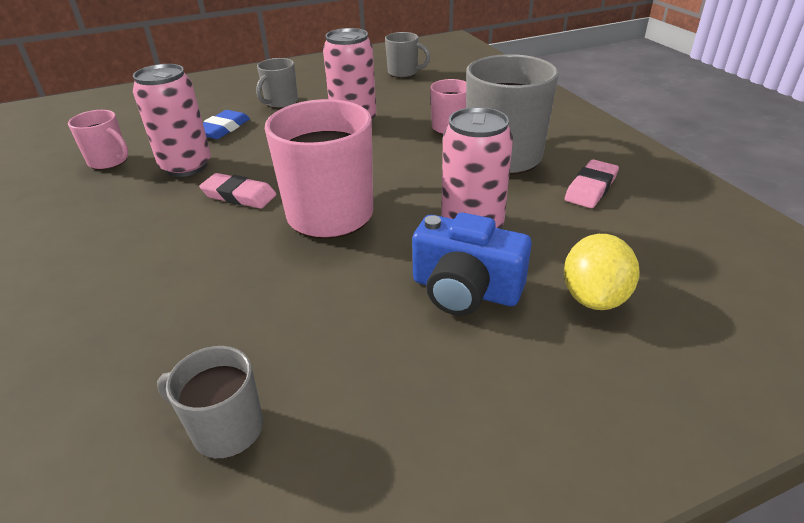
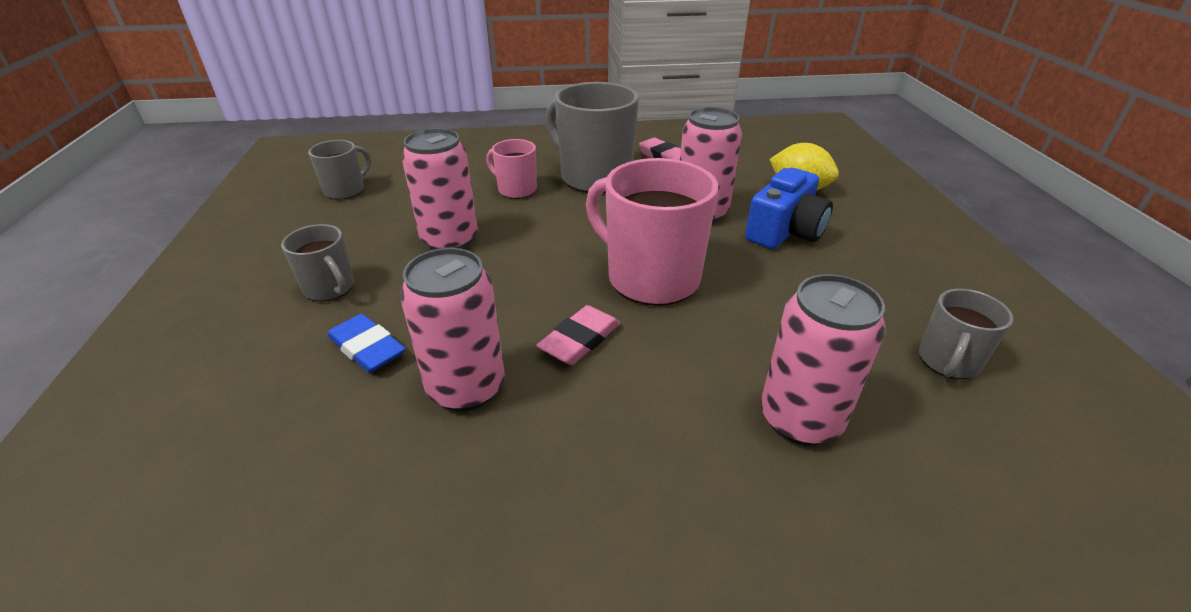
camera: 75 degrees left, 0 degrees up
pink mug [68,110,129,170] -> none
none -> pink can [761,274,886,446]

